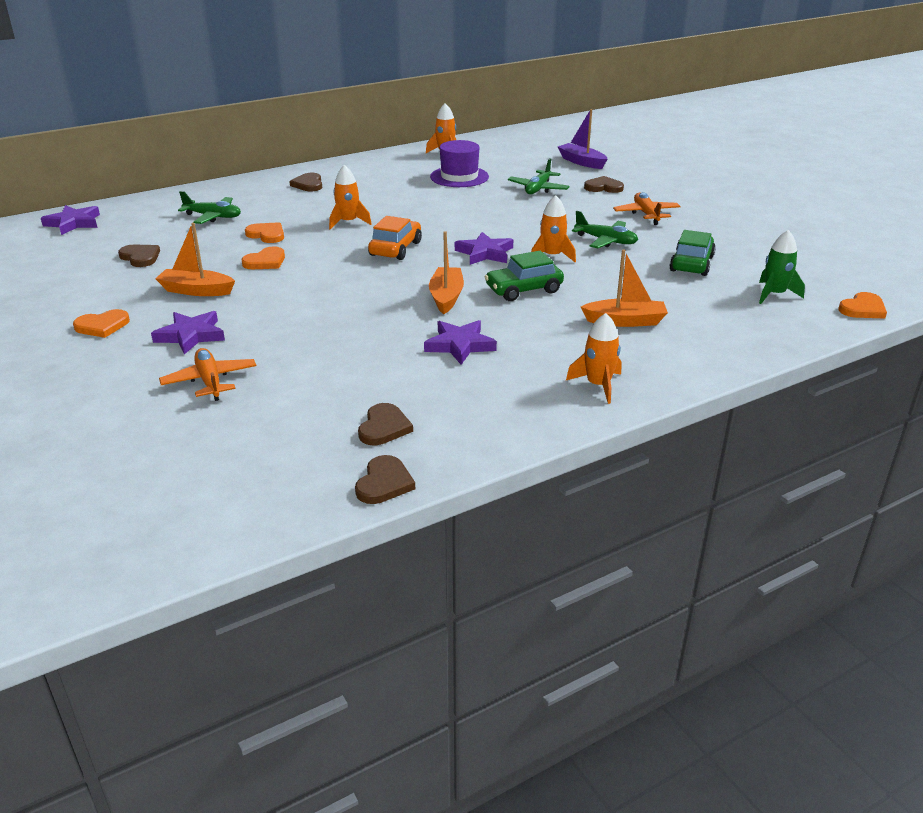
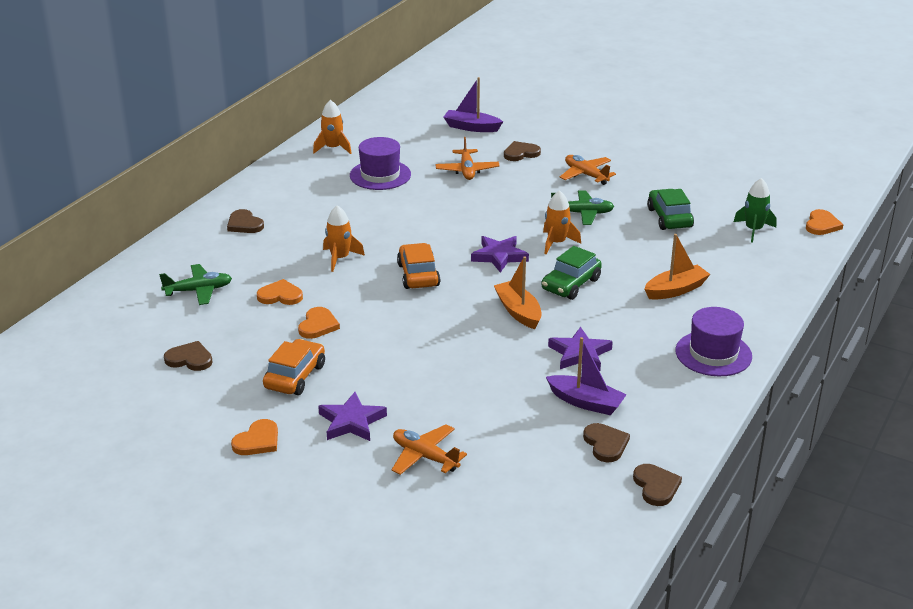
camera: 30 degrees left, 0 degrees up
purple star [41,205,100,235] -> none
orange boat [155,223,235,296] -> orange car [263,339,325,395]
green plane [508,158,570,194] -> orange plane [435,137,500,180]
orange rocket [566,313,621,404] -> purple hat [675,307,752,376]
none -> purple boat [546,337,627,415]

